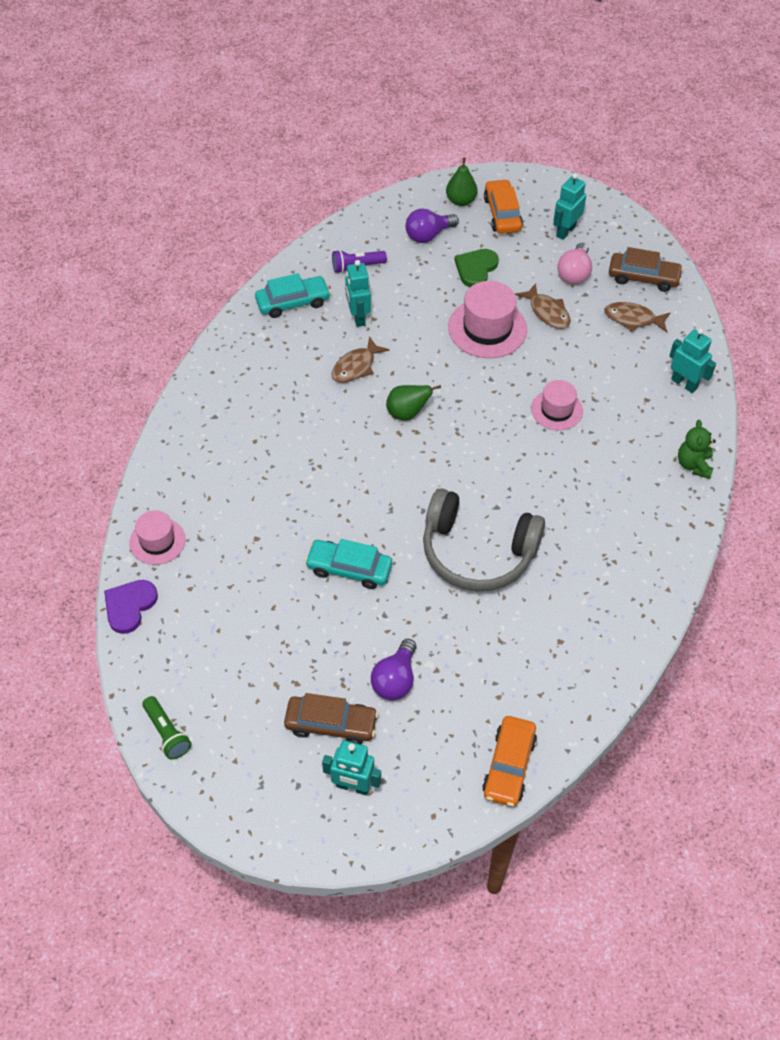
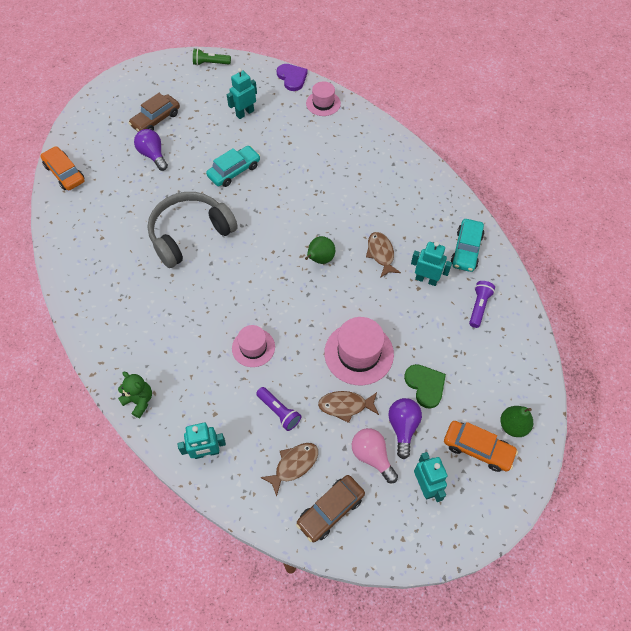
camera: 125 degrees right, 5 degrees up
turquoise robot [322,740,381,796] -> turquoise robot moved to [227,68,257,119]
purple light bulb [405,208,459,243] -> purple light bulb moved to [388,398,422,459]
none -> purple flashlight [256,387,301,431]

